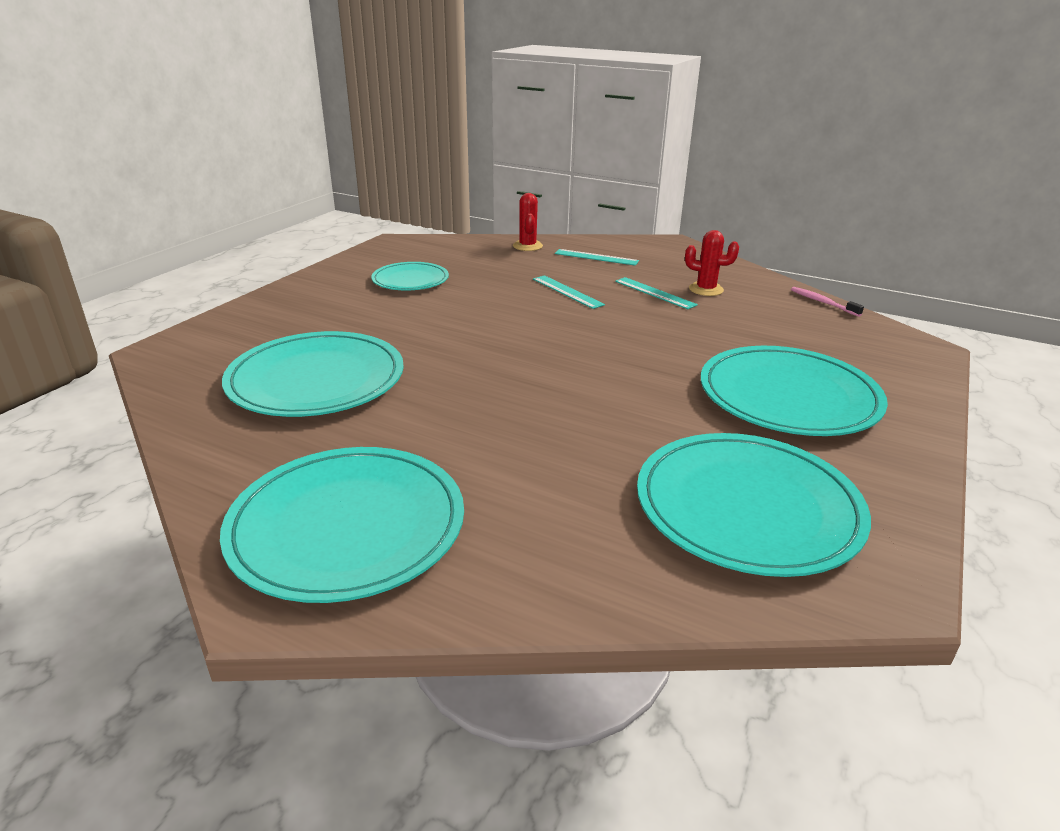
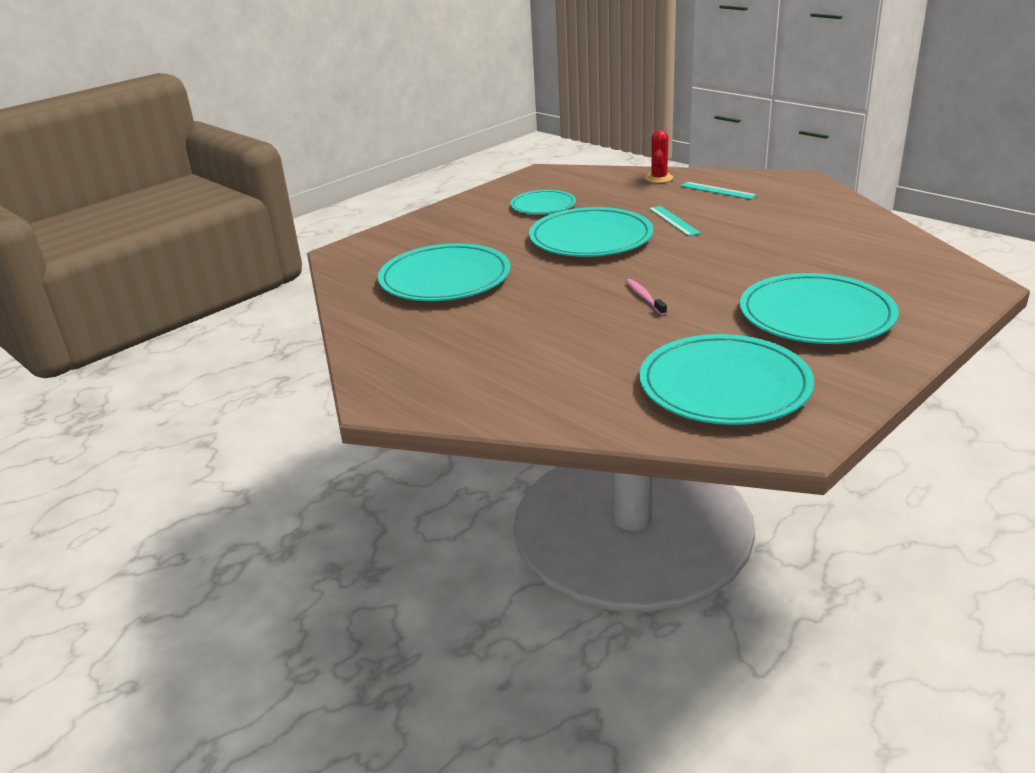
camera: 20 degrees right, 0 degrees up
turquoise plate [220,447,464,603] -> turquoise plate moved to [529,207,653,257]
turquoise ruler [615,277,698,309] -> none
red cactus [685,230,739,296] -> none
pink toothbrush [791,287,864,317] -> pink toothbrush moved to [626,279,667,315]

